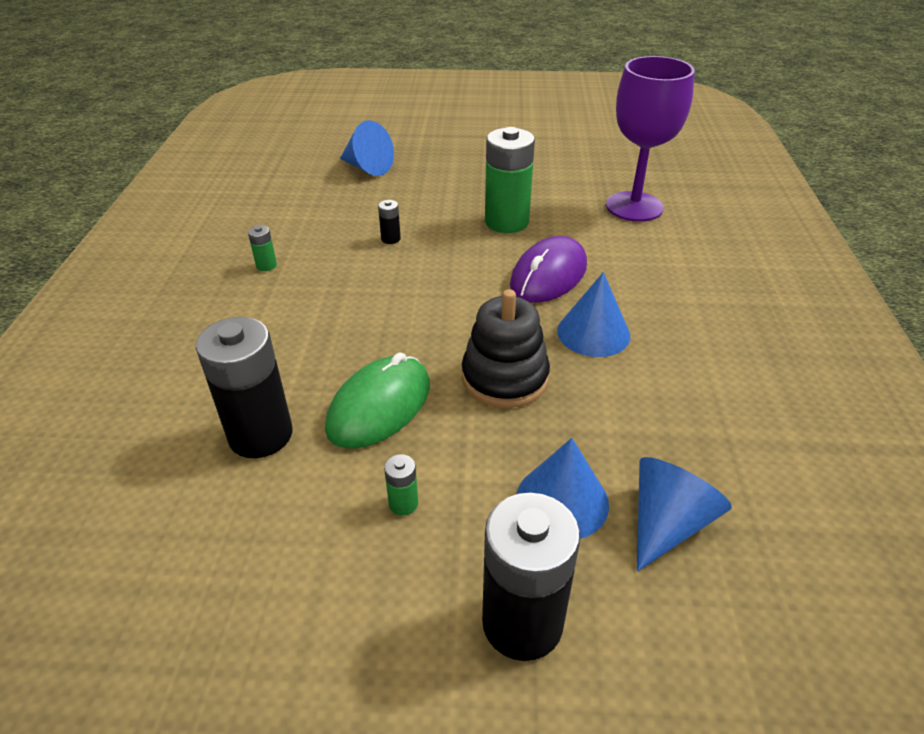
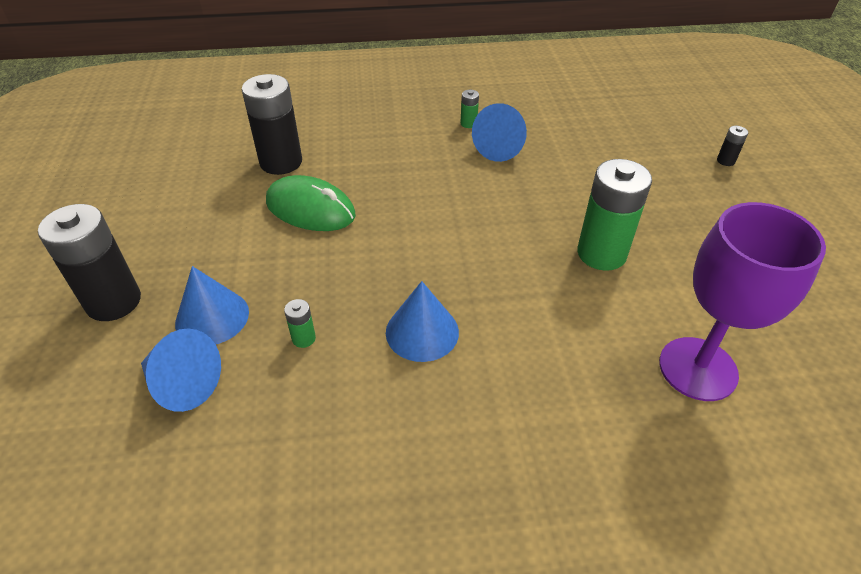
camera: 80 degrees right, 5 degrees up
blue cone [340,120,394,176] -> blue cone moved to [472,103,527,162]
black battery [378,200,401,244] -> black battery moved to [717,126,748,166]
green battery [384,454,418,515] -> green battery moved to [284,299,316,348]
black stacking toy [462,289,550,408] -> none
purple mouse [510,236,587,303] -> none

